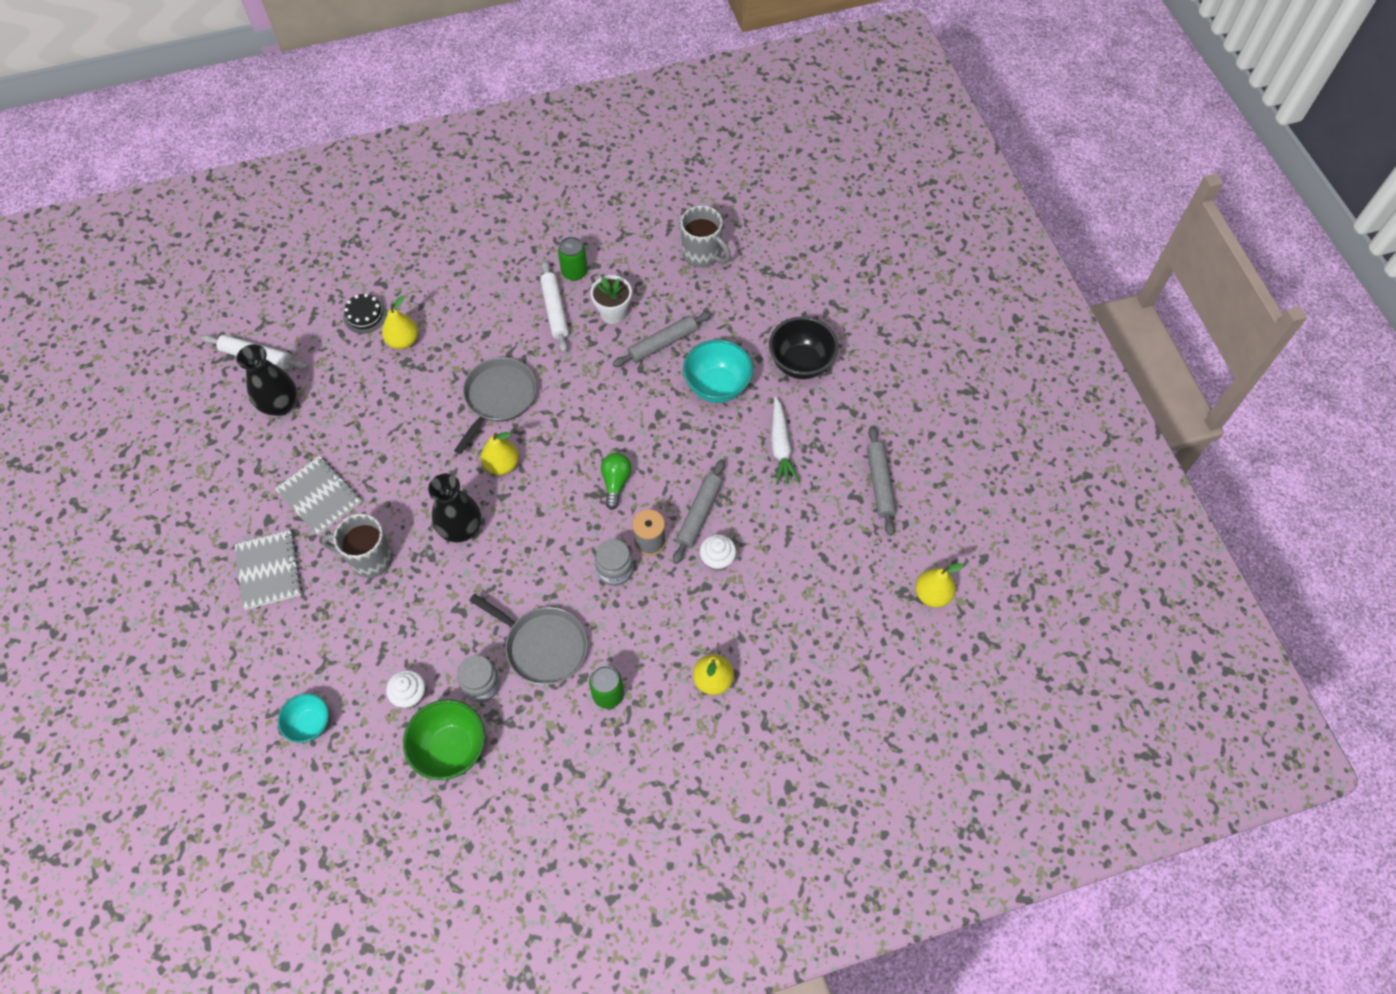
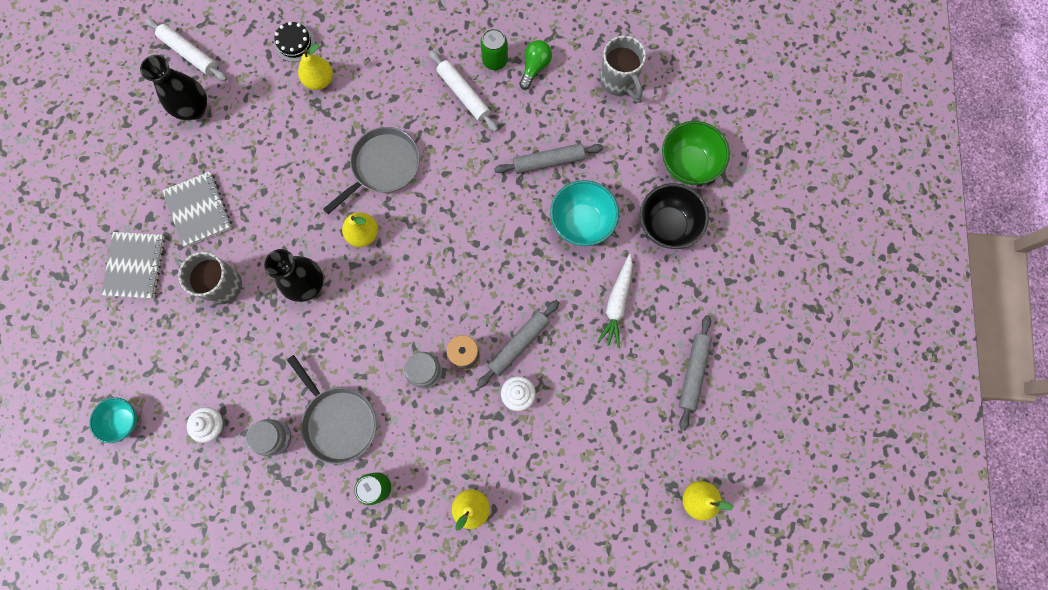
camera: 20 degrees right, 15 degrees up
green bowl [403,699,485,780] -> green bowl moved to [662,121,730,185]
white rolling pin [540,260,569,353] -> white rolling pin turned 45 degrees counterclockwise [429,50,498,132]
white flower pot [590,275,632,324] -> none
green light bulb [601,453,632,510] -> green light bulb moved to [519,40,552,90]

